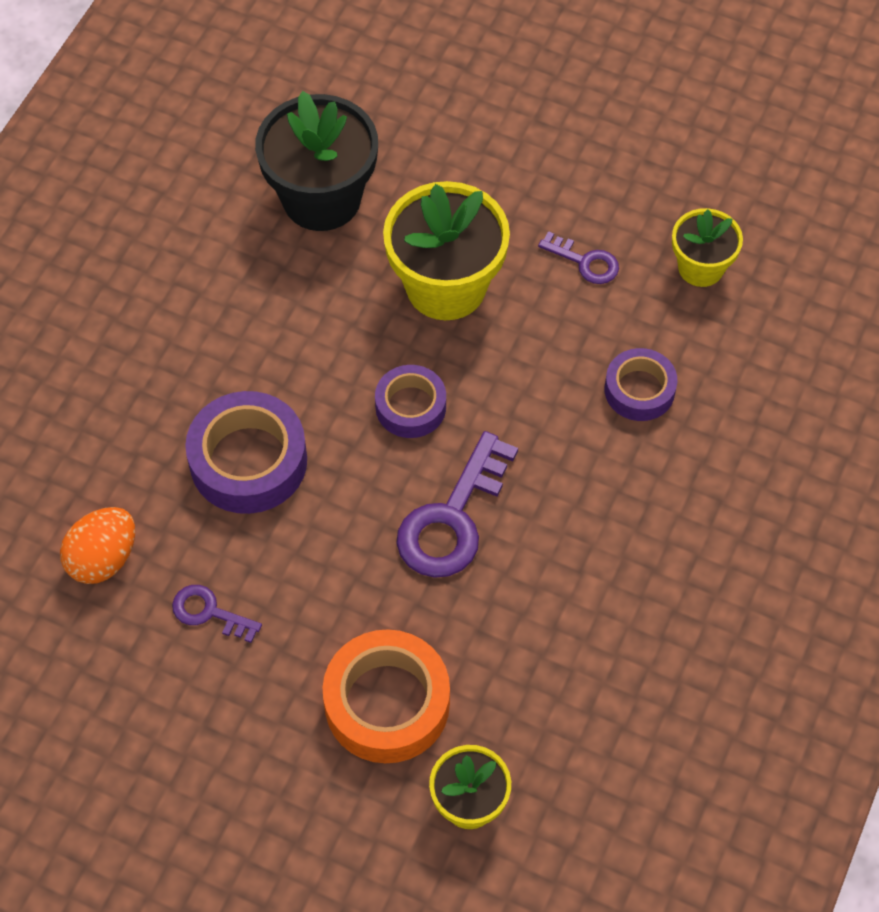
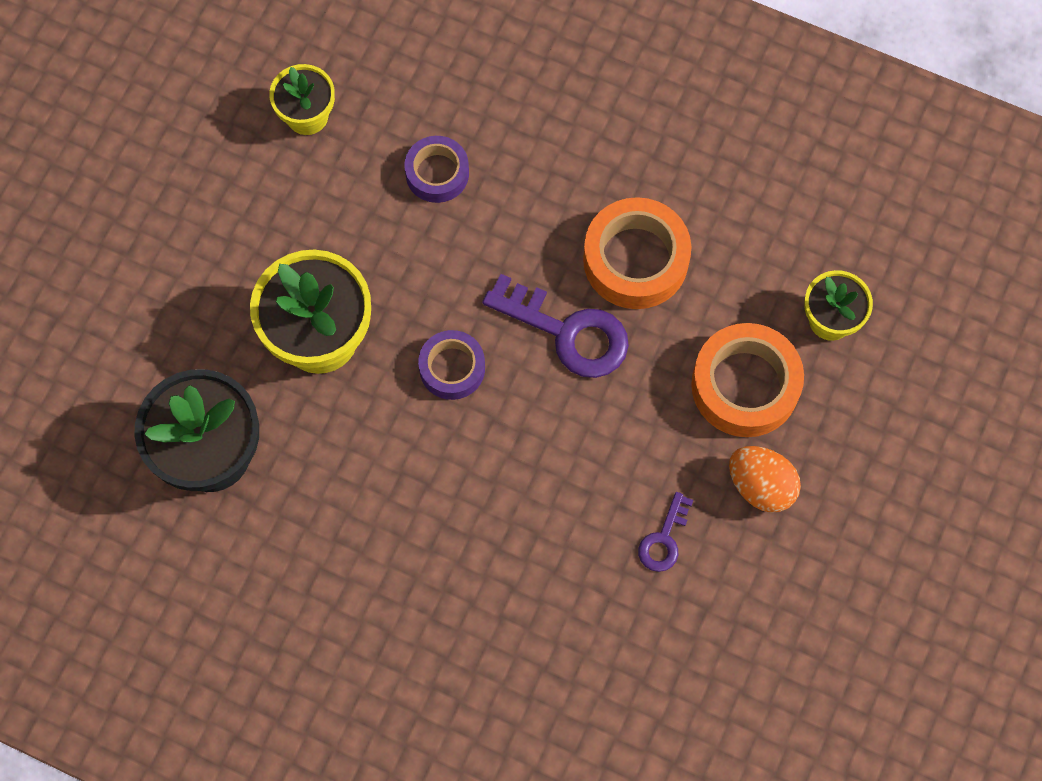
camera: 90 degrees left, 10 degrees up
orange egg [60,507,135,584] -> orange egg moved to [729,446,801,513]
purple tape [185,391,307,514] -> none
purple key [538,231,619,284] -> none
none -> orange tape [583,197,691,309]

